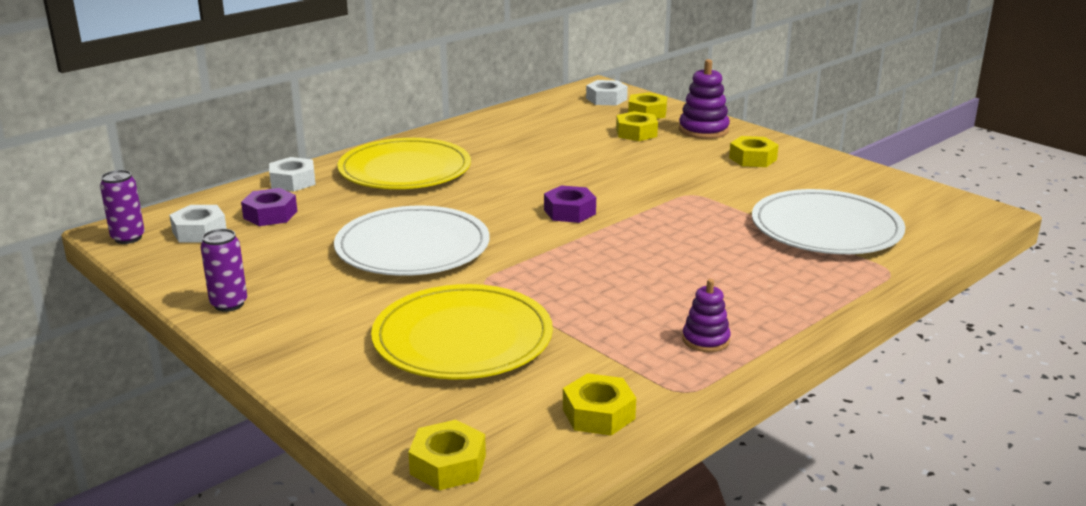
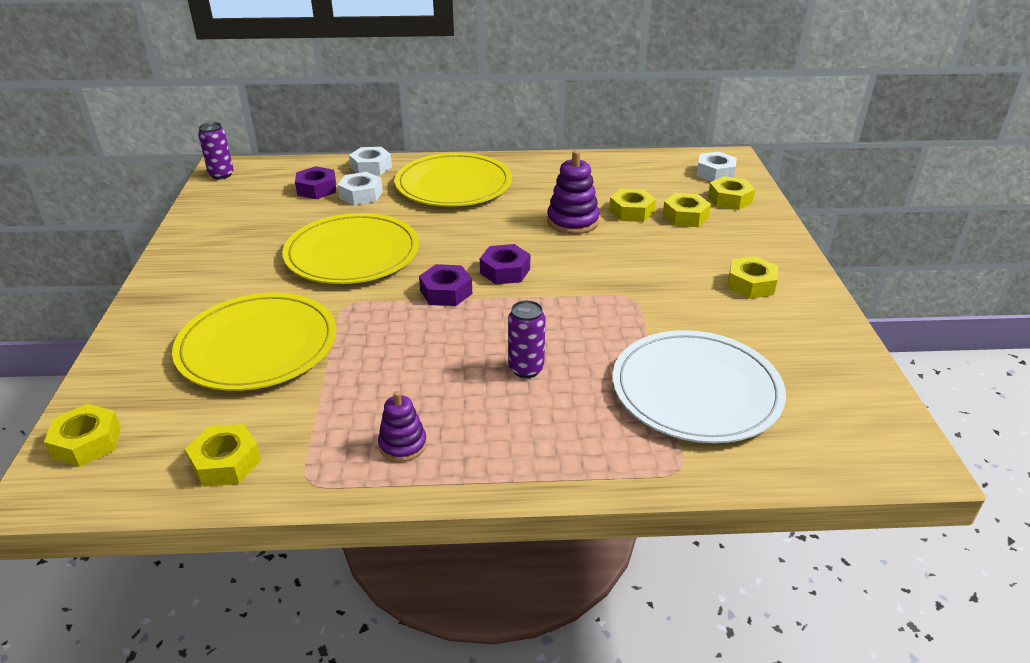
camera: 40 degrees right, 10 degrees up
white nut [169,205,227,242] -> white nut moved to [338,172,383,205]
purple can [200,229,247,312] -> purple can moved to [508,300,546,378]
white plate [334,206,490,276] -> yellow plate [282,213,419,284]
purple stacking toy [679,59,730,139] -> purple stacking toy moved to [547,150,600,234]
none -> purple nut [419,264,472,306]
none -> yellow nut [609,188,656,222]

